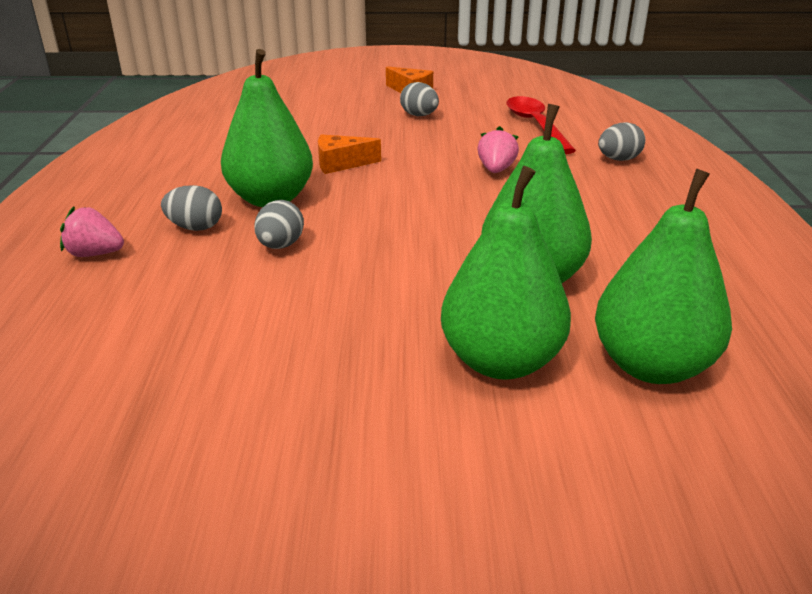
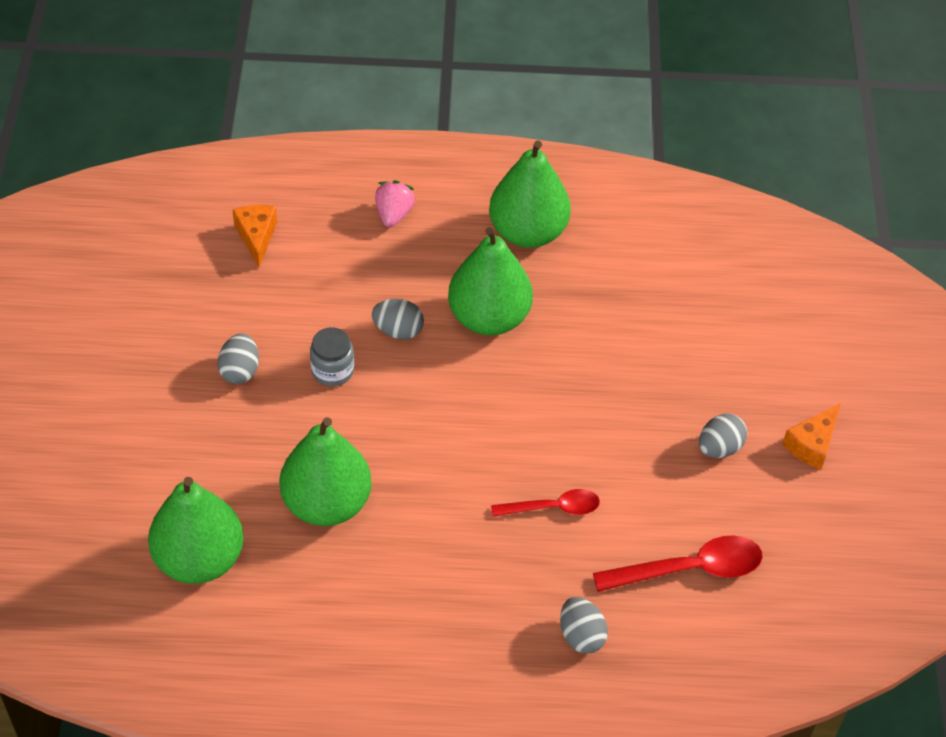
camera: 90 degrees right, 20 degrees up
grey egg [161,185,222,231] -> grey egg moved to [217,333,259,384]
orange cheese [318,135,381,174] -> orange cheese moved to [232,205,277,268]
green pear [441,166,571,380] -> green pear moved to [489,140,571,248]
pink strawberry [477,126,519,173] -> red spoon [491,489,600,517]
none -> grey jar [310,327,354,386]

